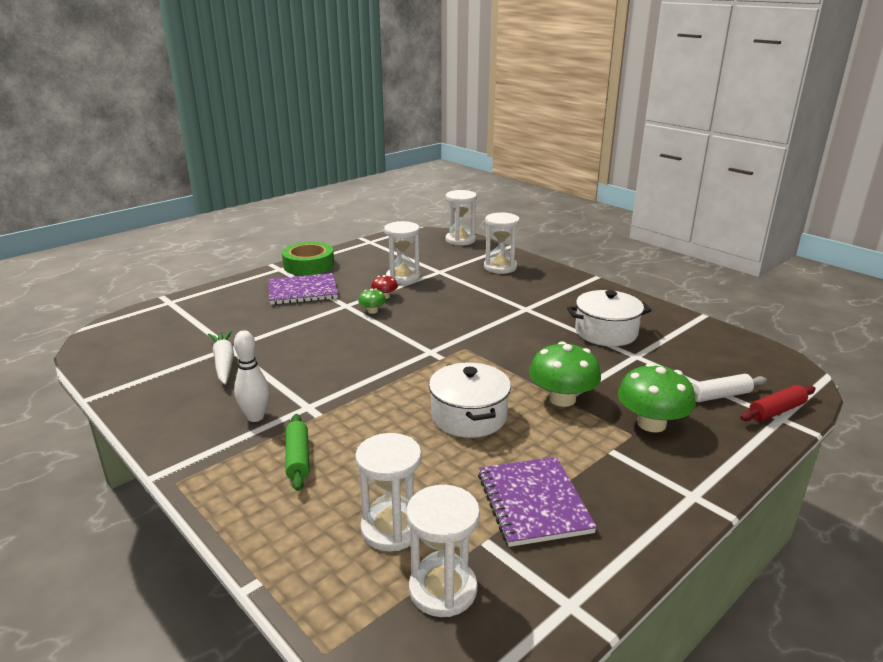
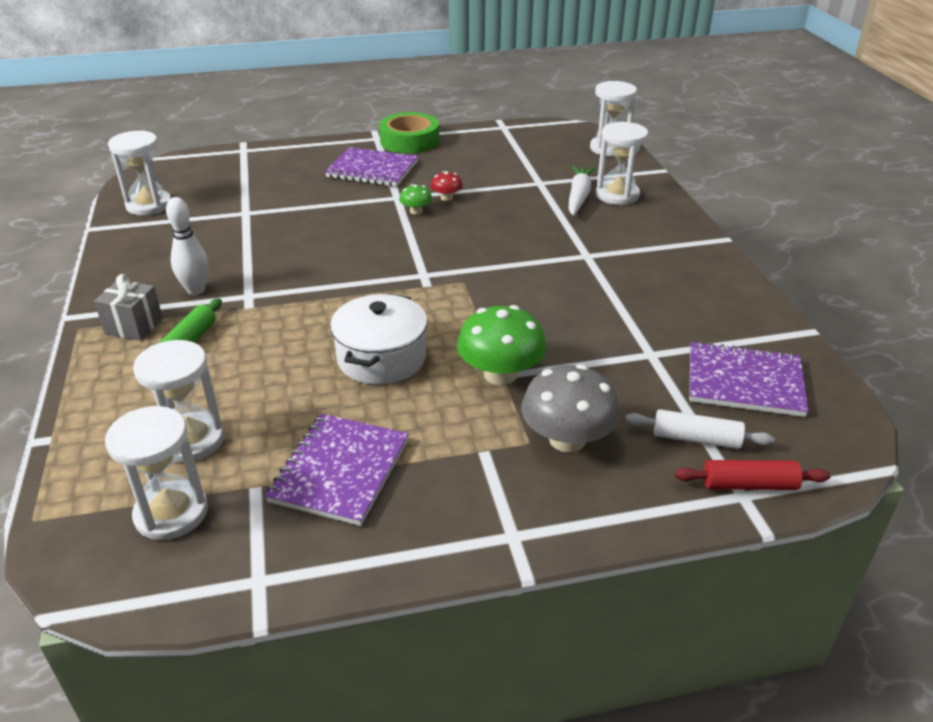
camera: 30 degrees right, 10 degrees up
white carrot [208,330,234,385] -> white carrot moved to [569,165,596,216]
white hourglass [384,221,420,285] -> white hourglass moved to [108,130,171,216]
white pot [567,290,652,346] -> none
green mushroom [618,363,696,432] -> grey mushroom [521,364,620,453]
none -> grey gift [94,274,163,341]
none -> purple notebook [689,341,809,417]

